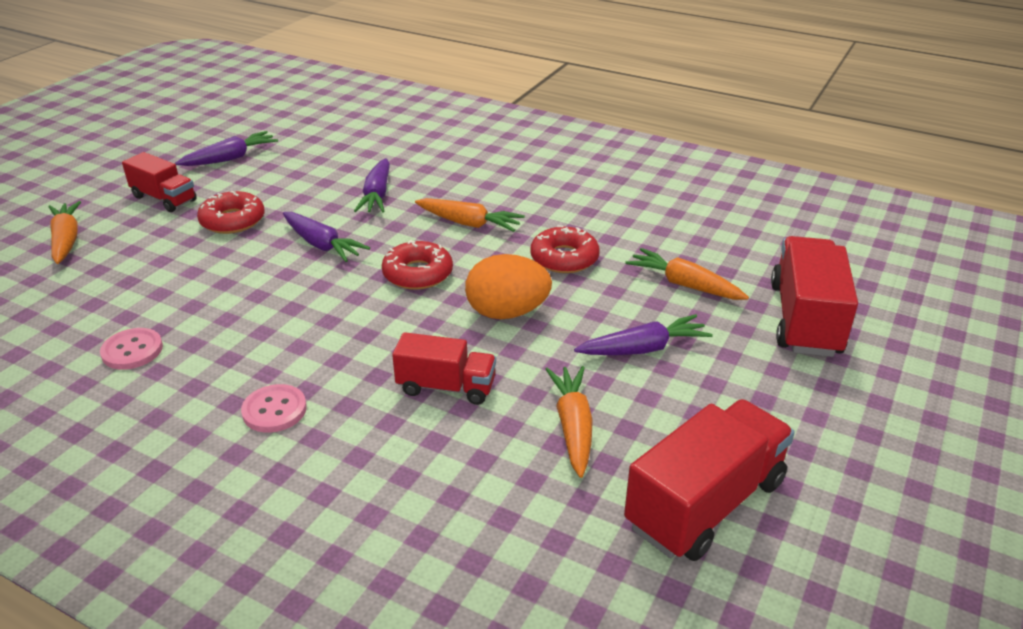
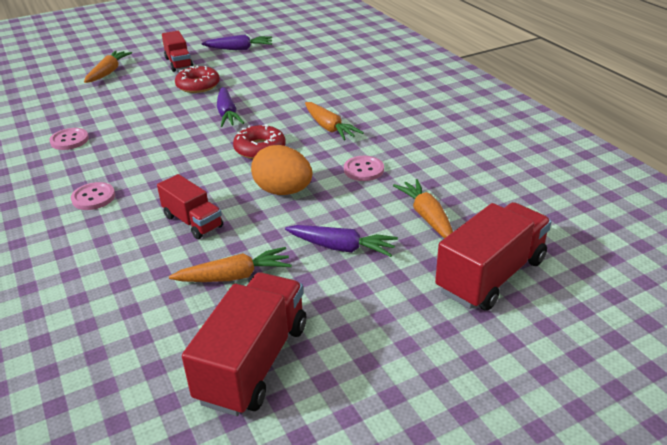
camera: 35 degrees right, 0 degrees up
purple carrot [354,158,390,212] -> none
red donut [530,225,600,273] -> pink button [344,156,384,181]
orange carrot [545,366,593,478] -> orange carrot turned 45 degrees clockwise [169,247,292,282]
red truck [624,399,795,561] -> red truck turned 60 degrees counterclockwise [182,272,306,416]

